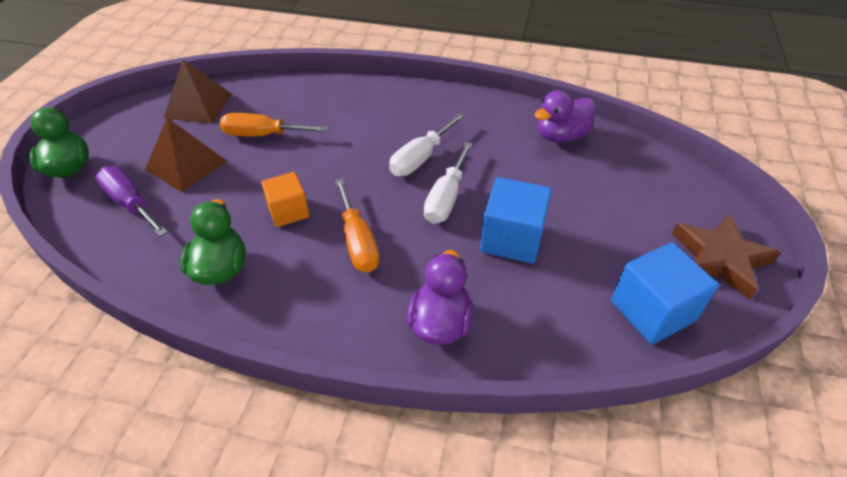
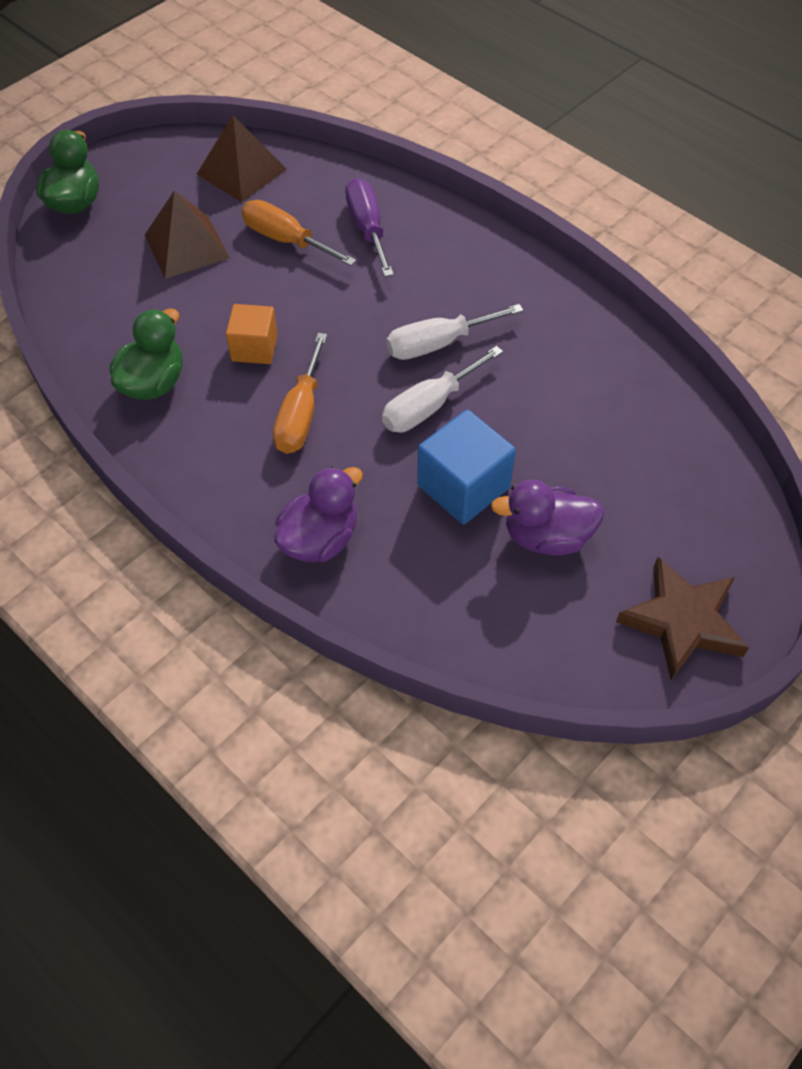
camera: 30 degrees right, 10 degrees up
purple screwdriver [96,166,168,237] -> purple screwdriver moved to [345,178,394,277]
purple duck [535,90,595,143] -> purple duck moved to [491,479,605,556]
blue cube [611,242,719,344] -> none

